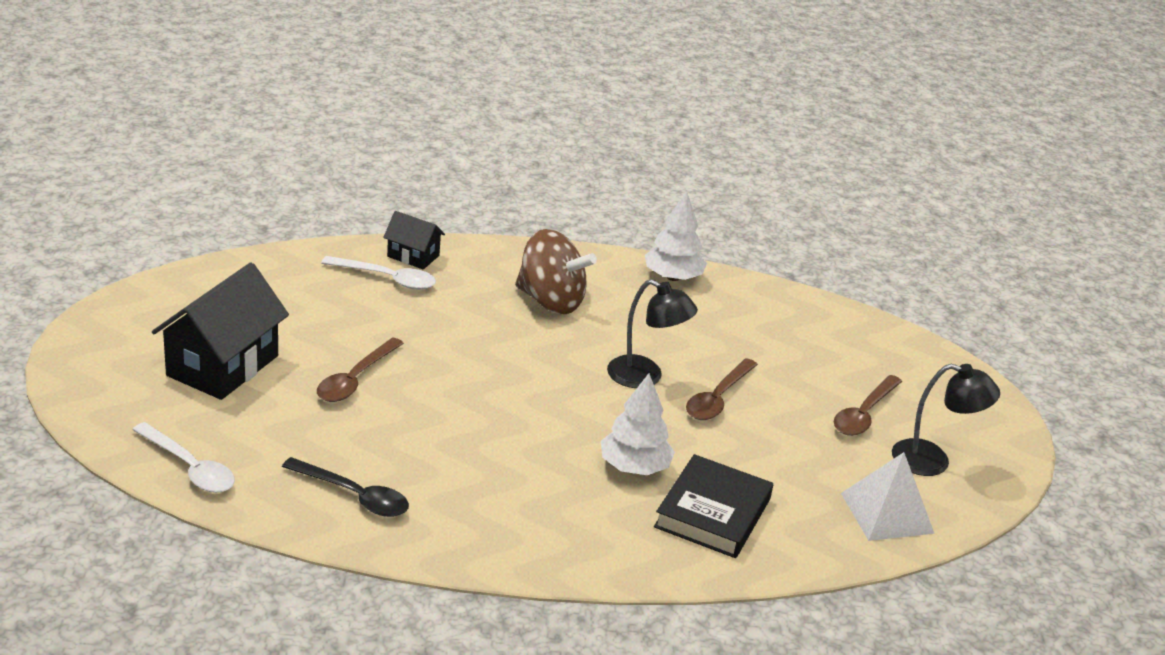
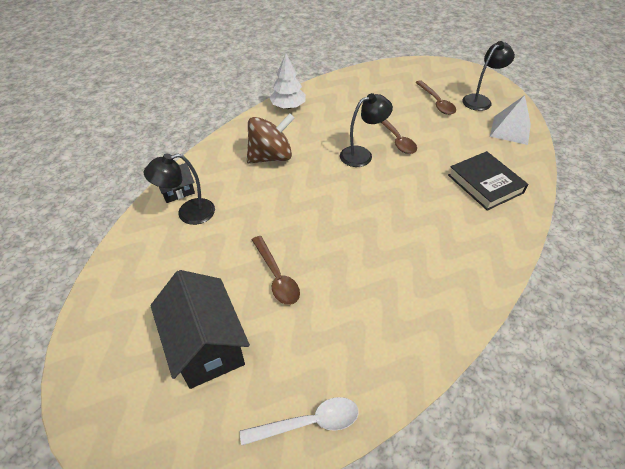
camera: 50 degrees left, 15 degrees up
black spoon [282,457,409,517] -> none
white spoon [321,256,436,290] -> black lamp [144,153,215,225]
white tree [601,373,675,475] -> none

